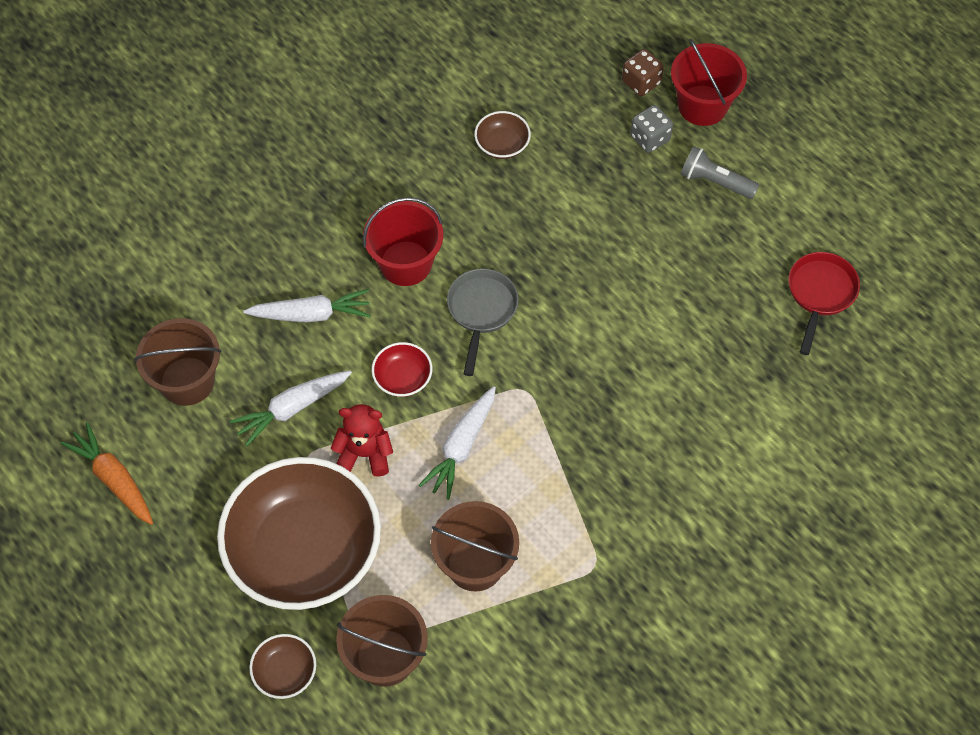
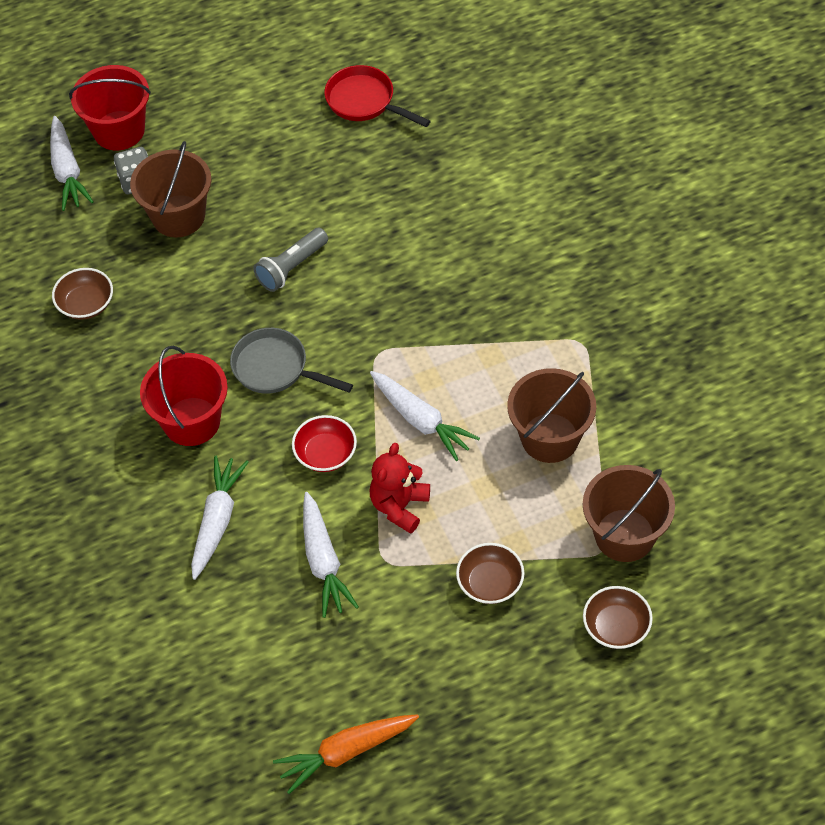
camera: 70 degrees left, 5 degrees down
brown bucket [134,318,222,406] -> brown bucket moved to [130,141,211,237]
brown bowl [217,457,381,610] -> brown bowl [456,543,525,604], size x0.40
brown dice [622,49,664,96] -> white carrot [50,116,94,211]
grey flashlight [681,146,759,199] -> grey flashlight moved to [253,228,328,292]

